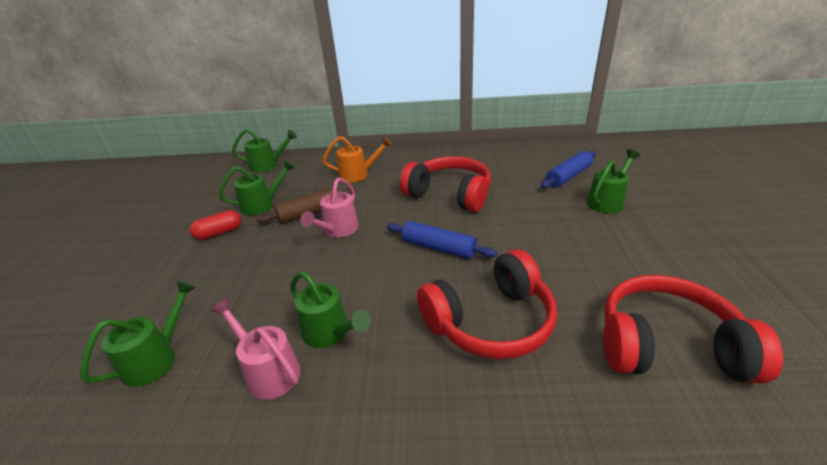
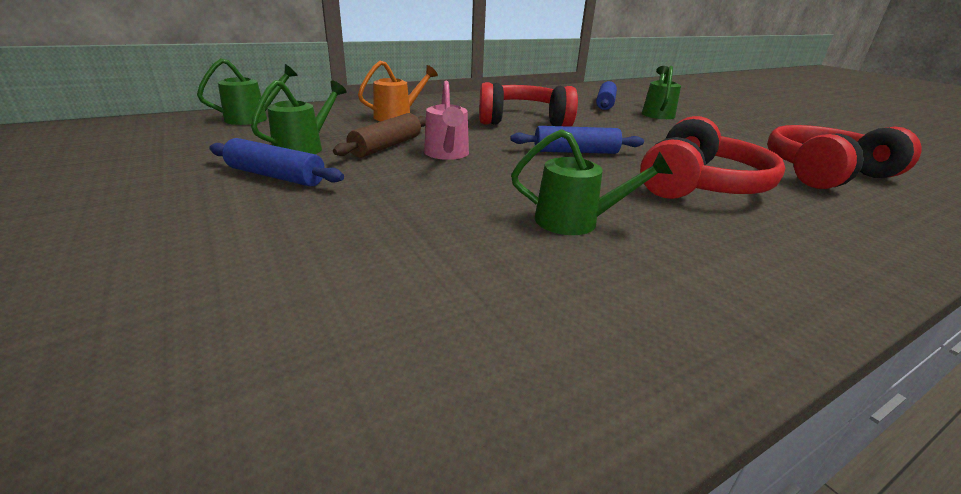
camera: 35 degrees left, 5 degrees down
green watering can [80,281,196,387] -> none
red capsule [190,210,241,240] -> blue rolling pin [209,138,344,187]
pink watering can [210,298,301,400] -> none

